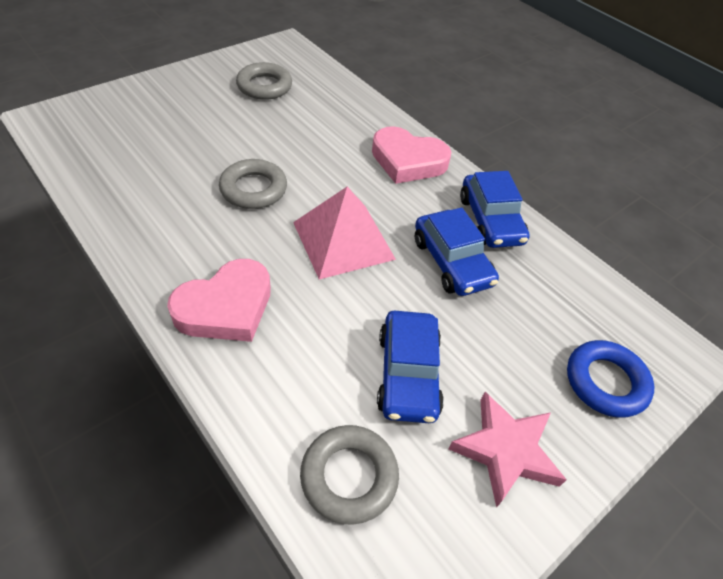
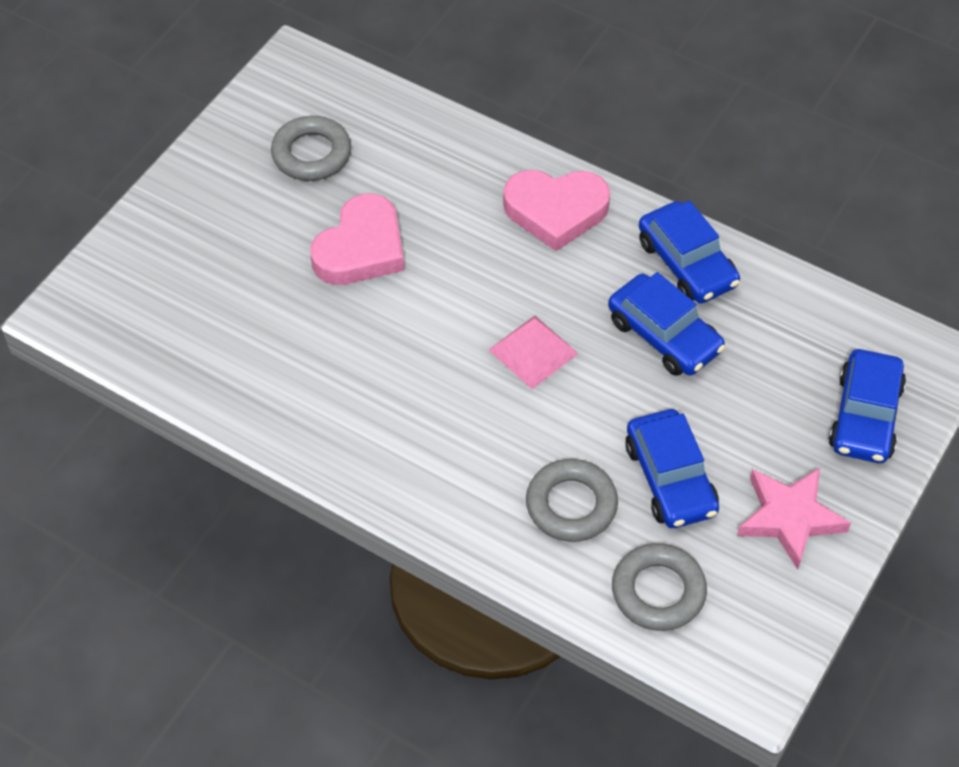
camera: 15 degrees left, 5 degrees up
pink heart [167,259,271,342] -> pink heart moved to [310,194,404,285]
grey ring [219,159,287,209] -> grey ring moved to [526,459,618,542]
pink pyramid [293,187,396,279] -> pink pyramid [489,315,579,389], size x0.66
blue ring [567,340,654,418] -> blue car [829,349,906,463]

